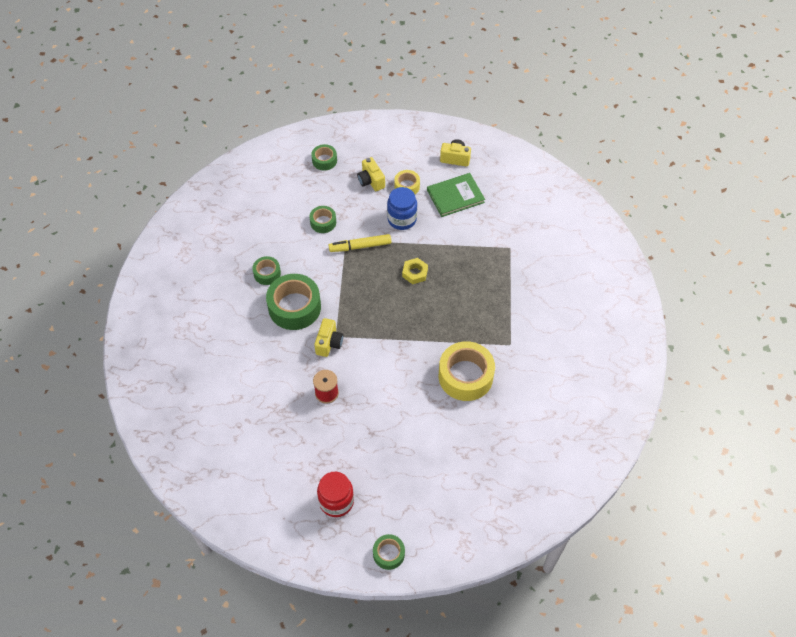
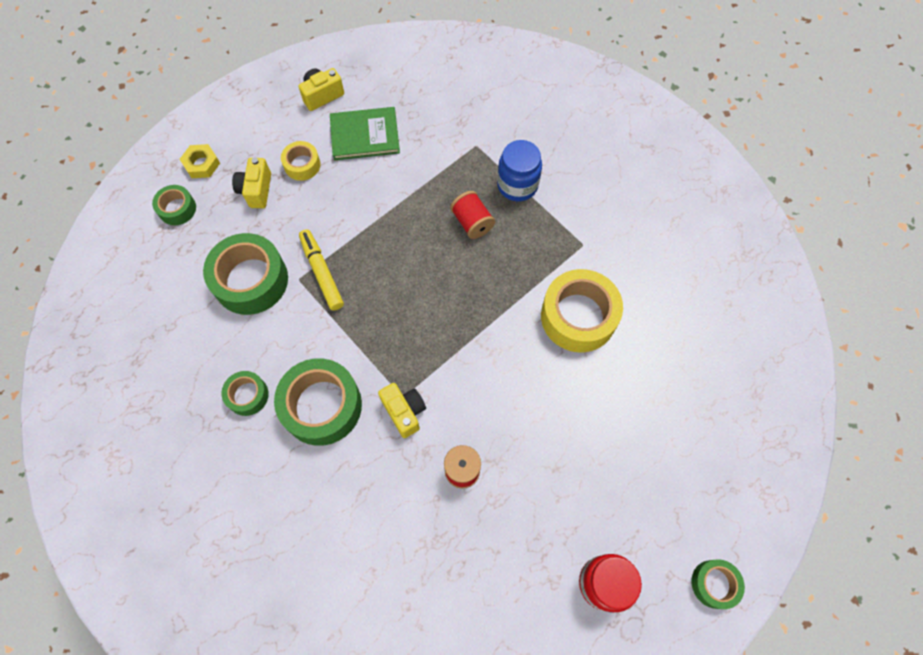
camera: 45 degrees left, 10 degrees up
green tape [310,206,336,233] -> green tape [203,233,288,315], size x1.91
yellow marker [328,234,391,252] -> yellow marker turned 120 degrees clockwise [299,229,344,311]
yellow camera [357,157,385,191] -> yellow camera turned 75 degrees clockwise [232,158,271,208]
blue jar [387,187,417,230] -> blue jar moved to [497,140,542,201]
yellow nut [402,258,428,284] -> yellow nut moved to [180,144,220,178]
green book [427,173,485,217] -> green book turned 60 degrees clockwise [330,107,400,160]
none -> red spool [450,191,495,239]

